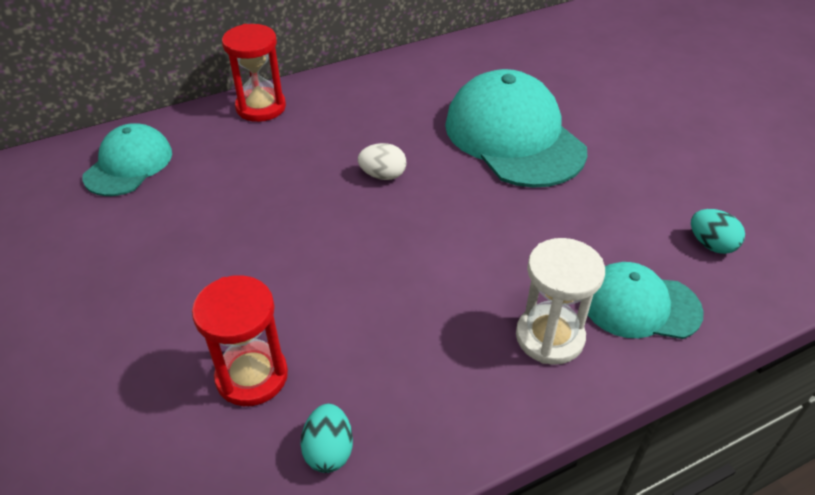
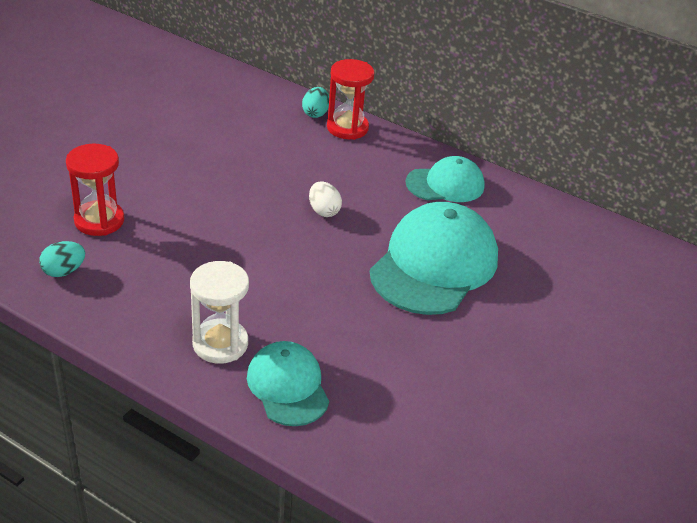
camera: 55 degrees right, 5 degrees down
turquoise cap [82,123,172,196] -> turquoise cap moved to [406,156,485,202]
turquoise egg [691,209,745,254] -> turquoise egg moved to [302,87,329,118]

